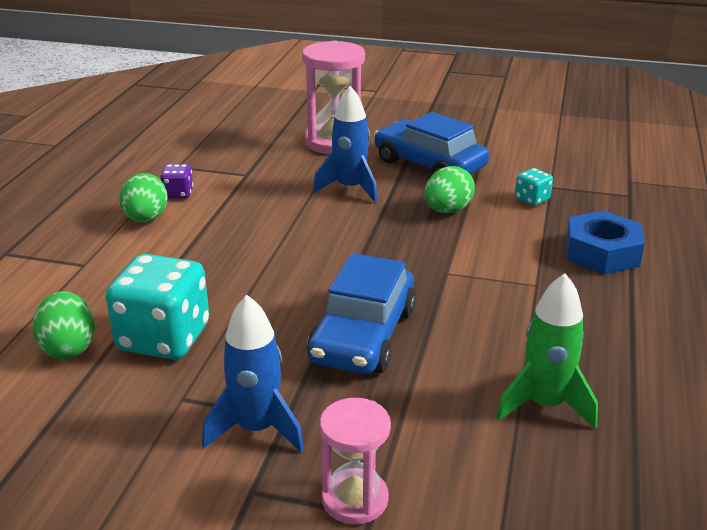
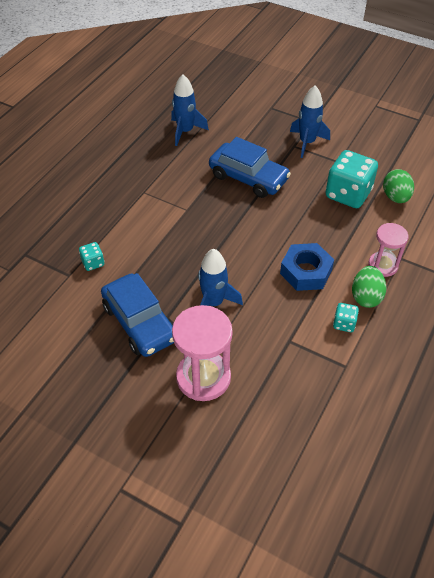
camera: 165 degrees left, 20 degrees up
purple dice [160,164,193,198] -> turquoise dice [333,303,359,332]
blue car [307,253,416,374] -> blue car turned 90 degrees clockwise [209,137,291,198]
pink hourglass [320,398,391,524] -> pink hourglass moved to [368,223,408,277]
green egg [424,166,475,213] -> none
green rocket [496,273,598,429] -> blue rocket [171,74,209,146]
blue nut [566,211,645,274] -> blue nut moved to [280,243,334,291]

